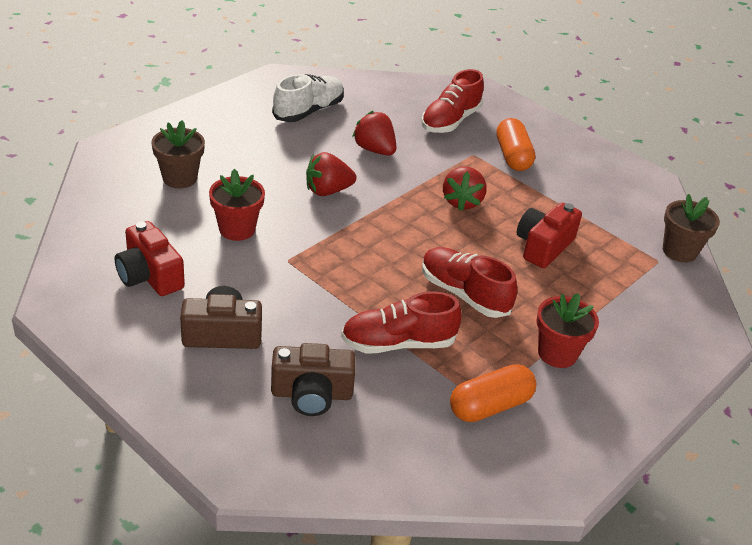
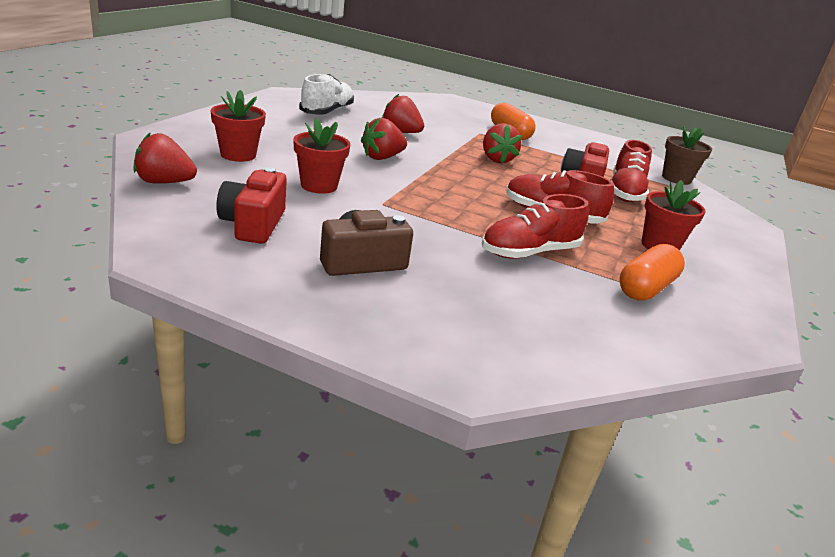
camera: 20 degrees left, 10 degrees down
red camera [115,221,185,296] -> red camera turned 60 degrees clockwise [216,167,287,244]
brown flower pot [151,120,205,188] -> red flower pot [211,90,266,162]
brown camera [271,343,356,416] -> none
red shoe [421,69,484,133] -> red shoe moved to [612,140,652,202]
none -> red strawberry [133,132,197,184]

